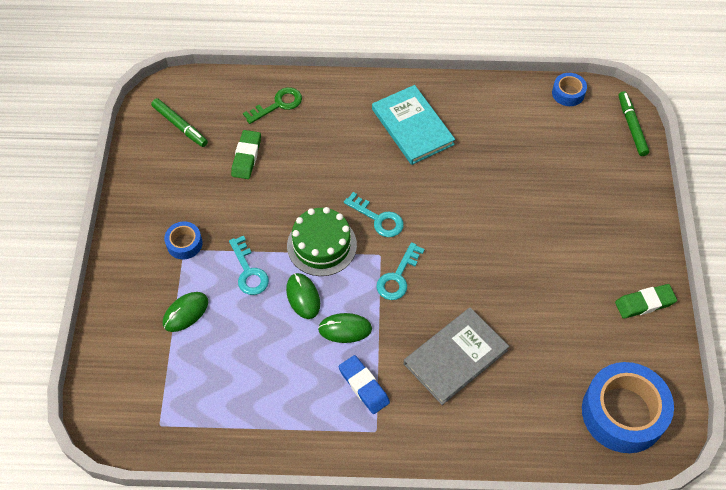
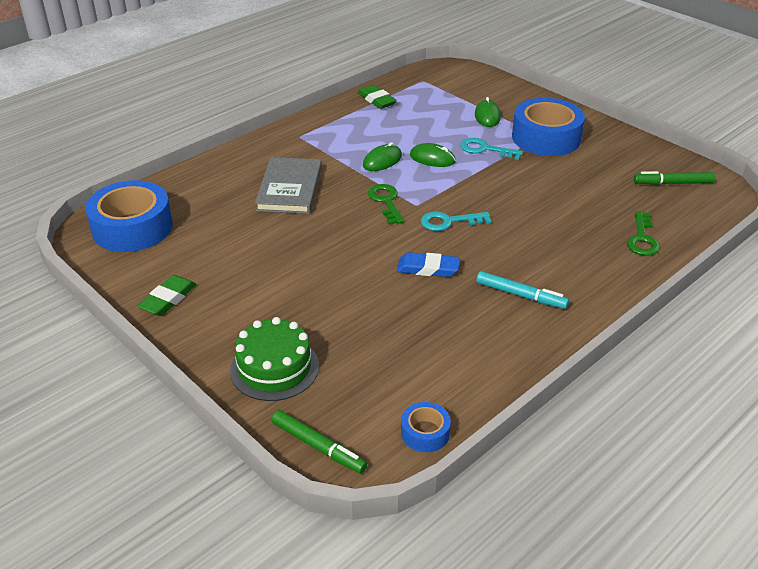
camera: 135 degrees right, 20 degrees down
blue tape [164,222,203,259] -> blue tape [512,98,585,156], size x2.11
green eraser [231,130,261,179] -> green eraser moved to [358,85,397,109]
green cake [287,207,357,276] -> green cake moved to [230,317,319,401]
blue eraser [339,355,390,414] -> blue eraser moved to [397,252,460,277]
turquoise book [372,85,455,165] -> turquoise marker [476,271,569,309]
turquoise key [376,242,425,300] -> green key [368,184,404,225]

